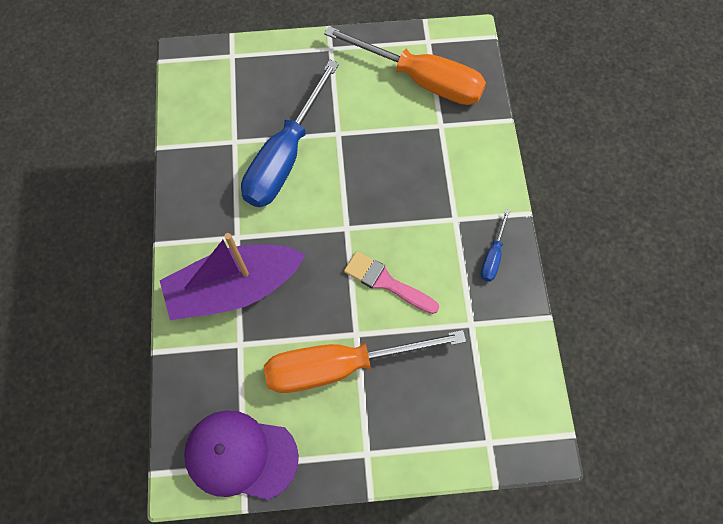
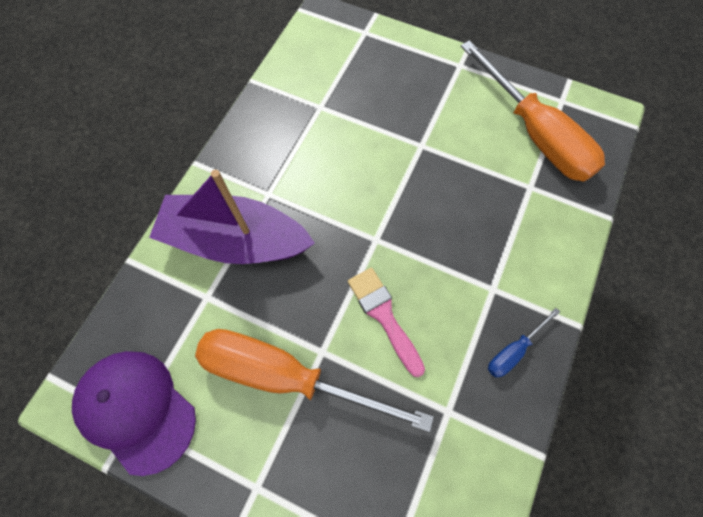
camera: 30 degrees right, 0 degrees up
blue screwdriver [241,60,339,207] -> none

